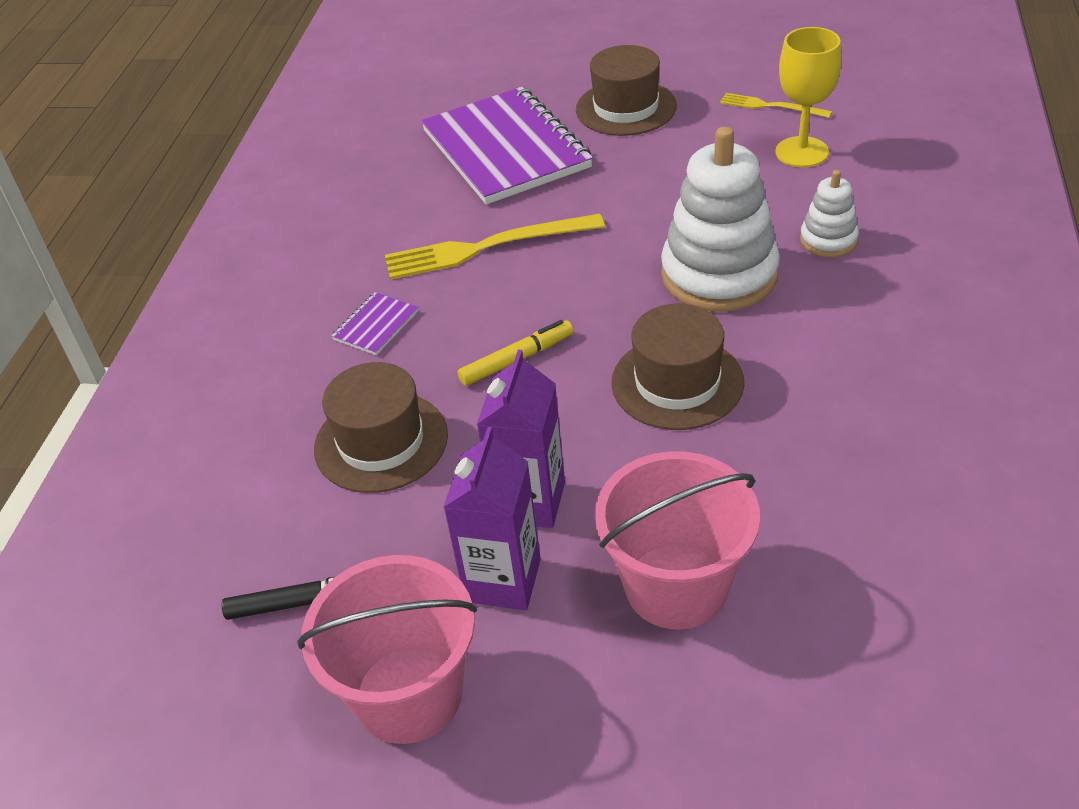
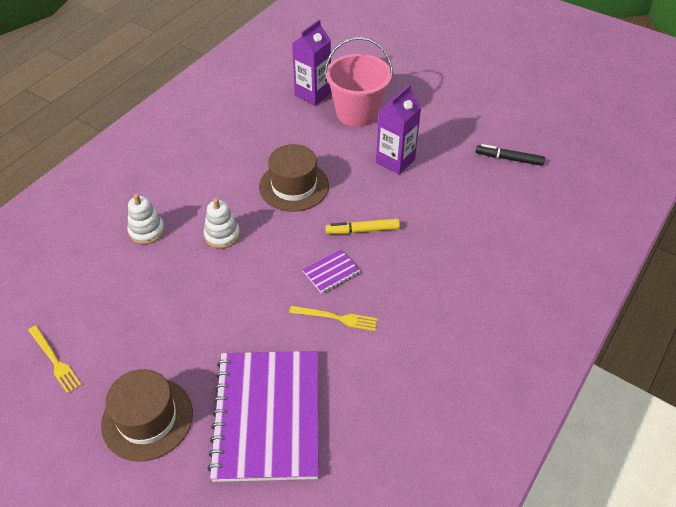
camera: 160 degrees left, 5 degrees up
pink bucket [297,555,477,744] -> none
brown hat [314,362,448,493] -> none
purple notebook [332,292,418,355] -> purple notebook moved to [302,249,360,294]
yellow fork [385,214,605,280] -> yellow fork [289,306,378,331], size x0.56
purple carton [444,427,541,610] -> purple carton moved to [292,19,331,106]
white stacking toy [661,126,780,312] -> white stacking toy [204,198,240,249], size x0.50
yellow goblet [775,27,841,168] -> none

